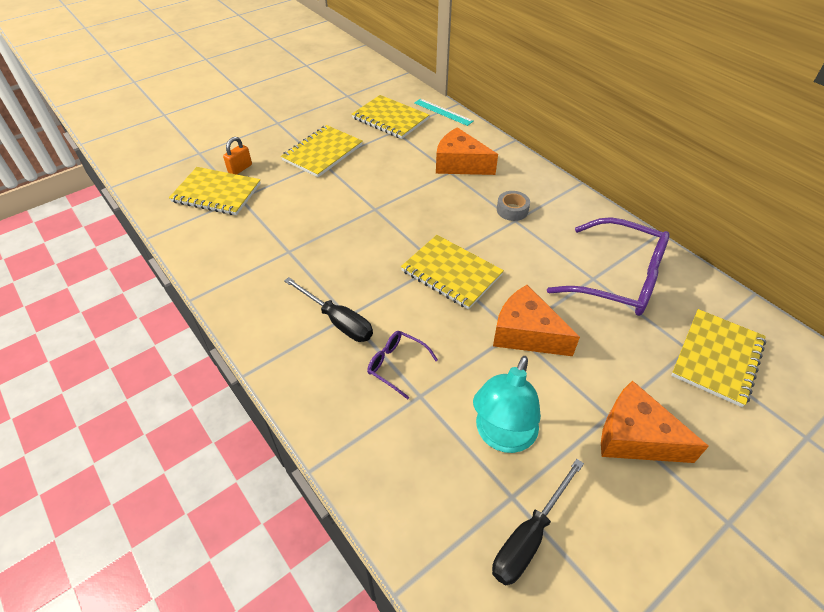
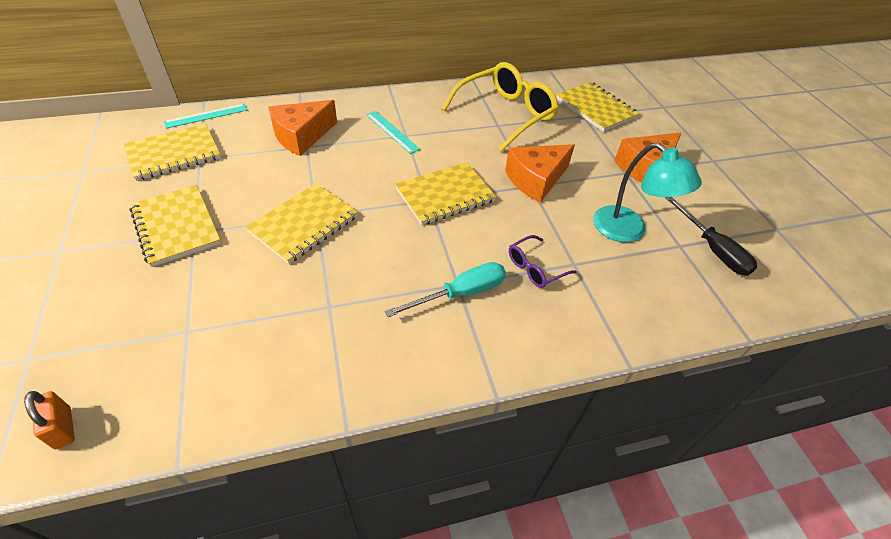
camera: 70 degrees left, 0 degrees up
yellow notebook [169,167,261,215] -> yellow notebook moved to [245,184,358,264]
orange padlock [223,137,252,175] -> orange padlock moved to [24,391,75,449]
black screwdriver [284,277,373,342] -> turquoise screwdriver [385,262,506,317]
grey tape [497,191,530,221] -> turquoise ruler [366,111,421,154]
purple glasses [547,217,670,316] -> yellow glasses [442,62,559,152]

